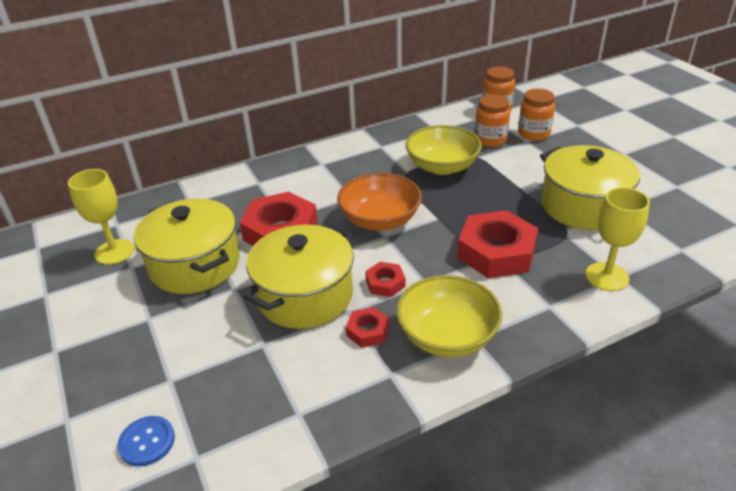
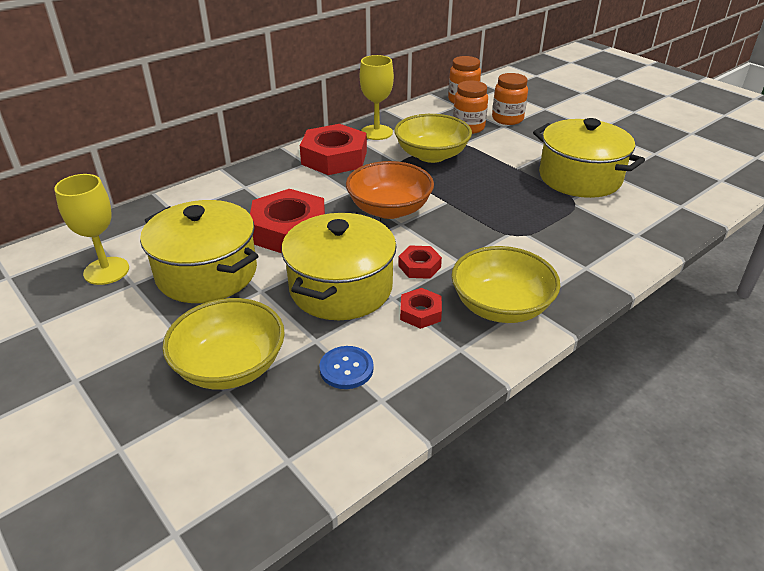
camera: 15 degrees left, 0 degrees up
blue button [117,416,175,467] -> blue button moved to [319,346,374,389]
red nut [457,210,538,278] -> red nut moved to [300,124,367,175]
yellow goblet [585,187,650,291] -> yellow goblet moved to [360,55,394,140]
none -> yellow bowl [162,298,285,390]

